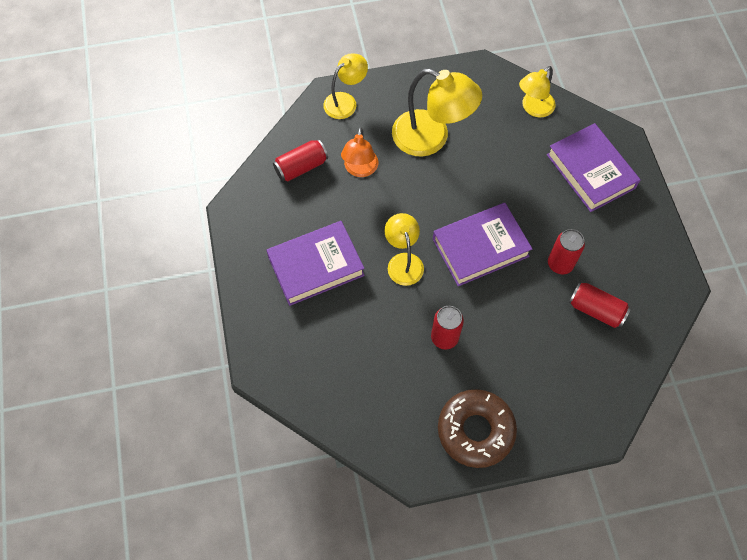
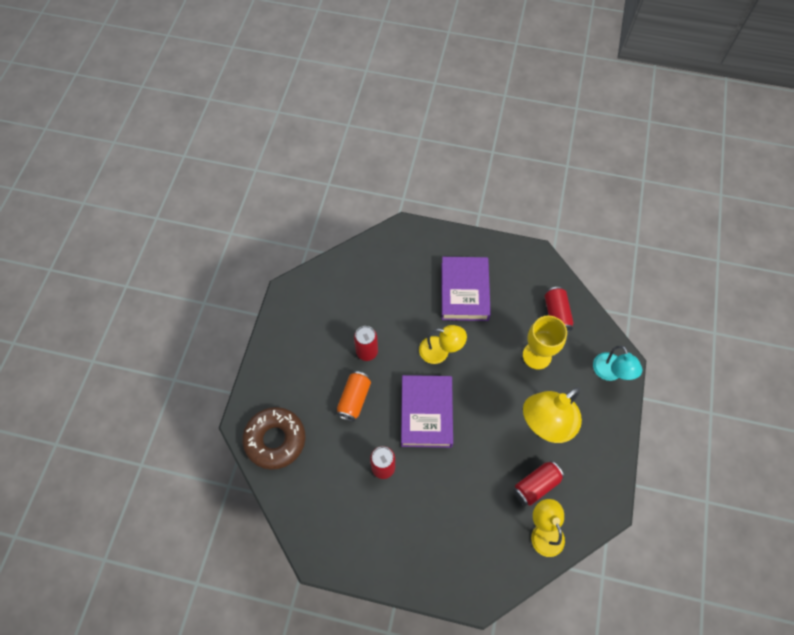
camera: 115 degrees right, 0 degrees up
yellow lamp [323,53,368,119] -> turquoise lamp [593,346,642,381]
orange lamp [341,127,378,177] -> yellow goblet [523,315,567,370]
brown donut [438,389,517,468] -> brown donut moved to [242,407,305,470]
purple book [547,123,641,212] -> none
red can [569,282,631,328] -> red can moved to [513,461,564,506]
none -> orange can [337,371,371,421]

